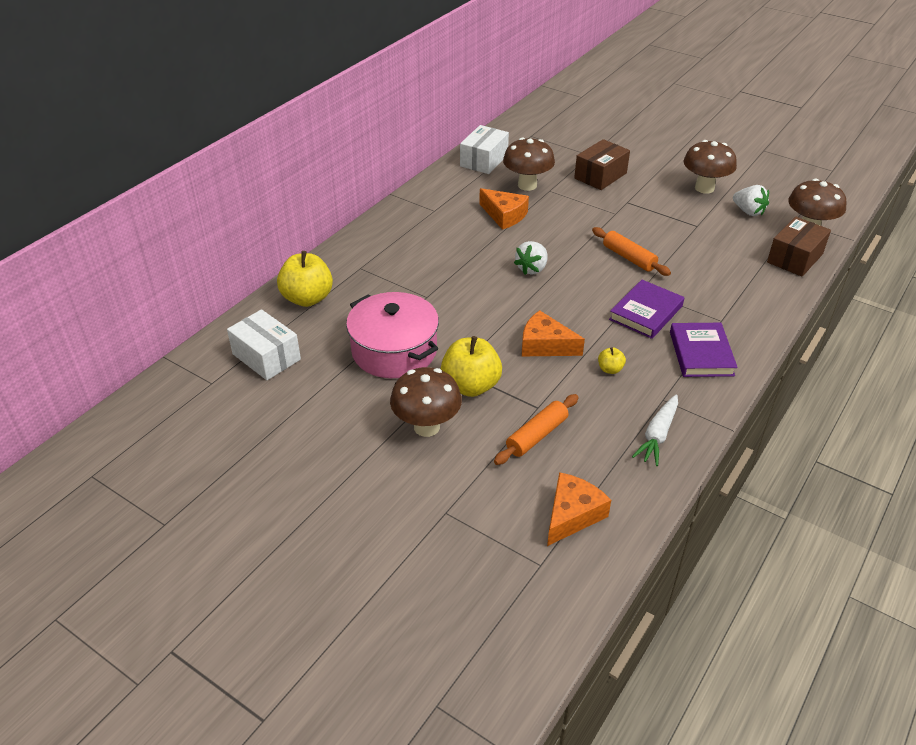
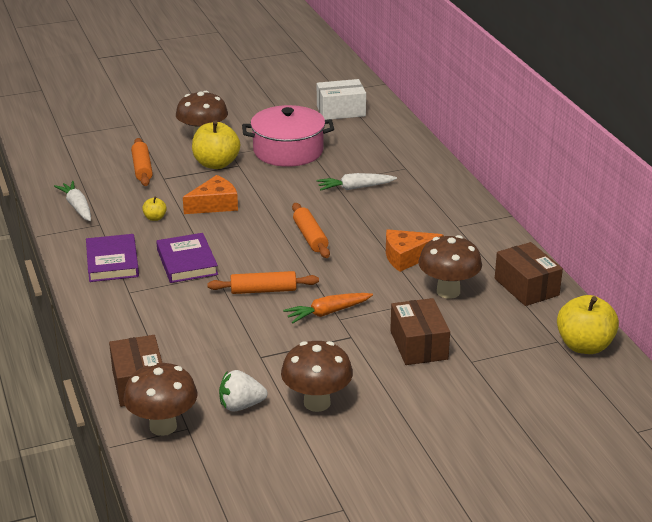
camera: 125 degrees right, 10 degrees down
yellow apple [277,251,333,307] -> yellow apple moved to [557,295,619,354]
white box [460,125,509,174] -> brown box [495,242,563,306]
white strawberry [514,241,548,275] -> orange rolling pin [292,203,330,258]
orange cheese [547,472,611,546] -> none
purple book [670,323,738,377] -> purple book turned 45 degrees clockwise [86,234,139,282]
none -> orange carrot [283,293,373,323]
none -> white carrot [317,173,397,191]

